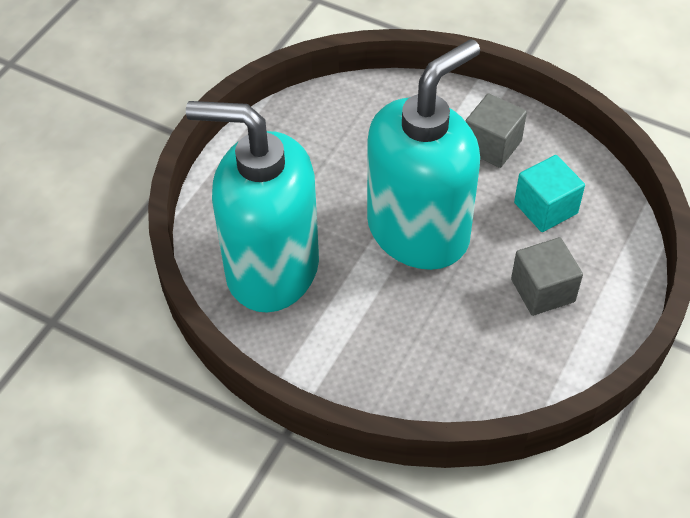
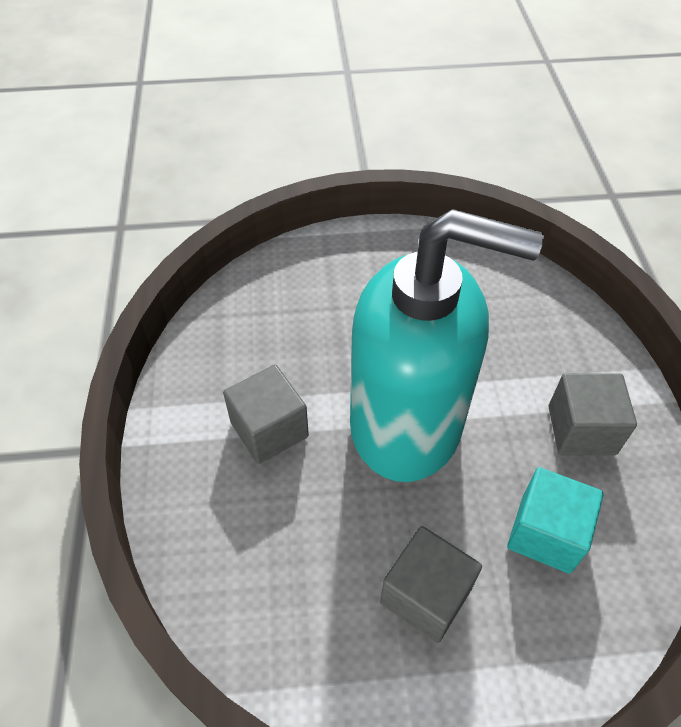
camera: 55 degrees right, 0 degrees up
turquoise soap dispenser [186,101,319,312] -> none
none -> grey cube [223,365,309,464]

